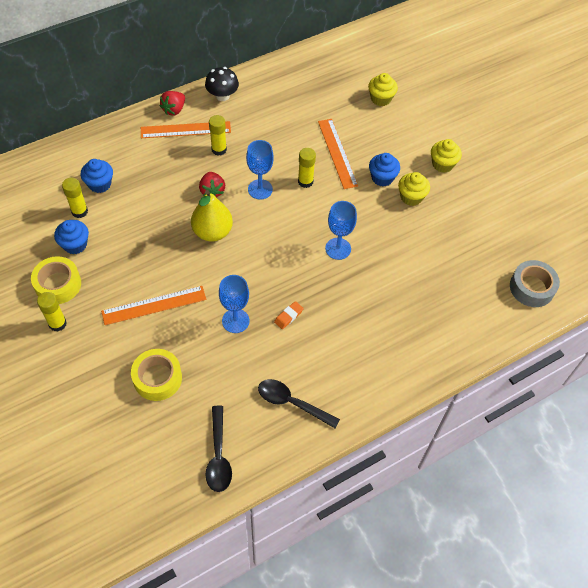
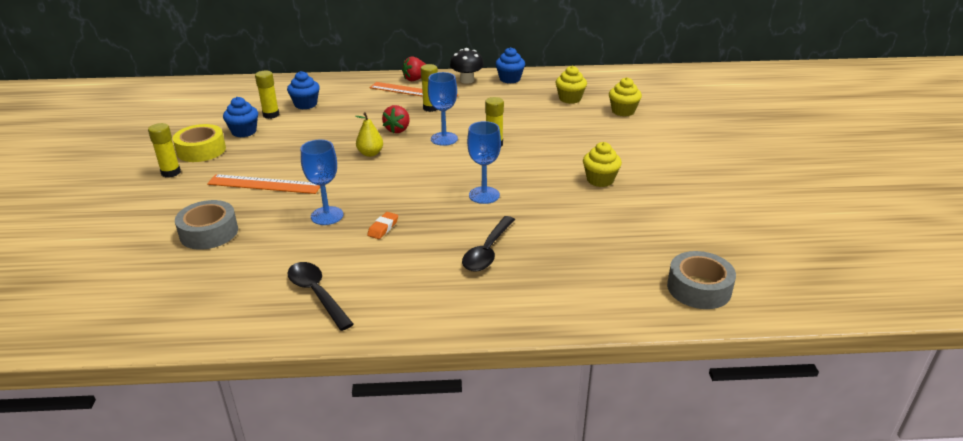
camera: 30 degrees right, 25 degrees down
yellow tape [131,349,182,401] -> grey tape [175,200,238,250]
yellow pear [191,190,233,242] -> yellow pear [355,112,383,157], size x0.60
black spoon [205,405,232,492] -> black spoon moved to [462,216,515,272]
orange eraser [274,301,304,329] -> orange eraser turned 45 degrees counterclockwise [367,212,398,239]
orange ruler [318,119,358,189] -> none
blue cupcake [369,153,400,186] -> blue cupcake moved to [495,47,525,84]
yellow cupcake [431,139,462,173] -> yellow cupcake moved to [556,66,587,104]

